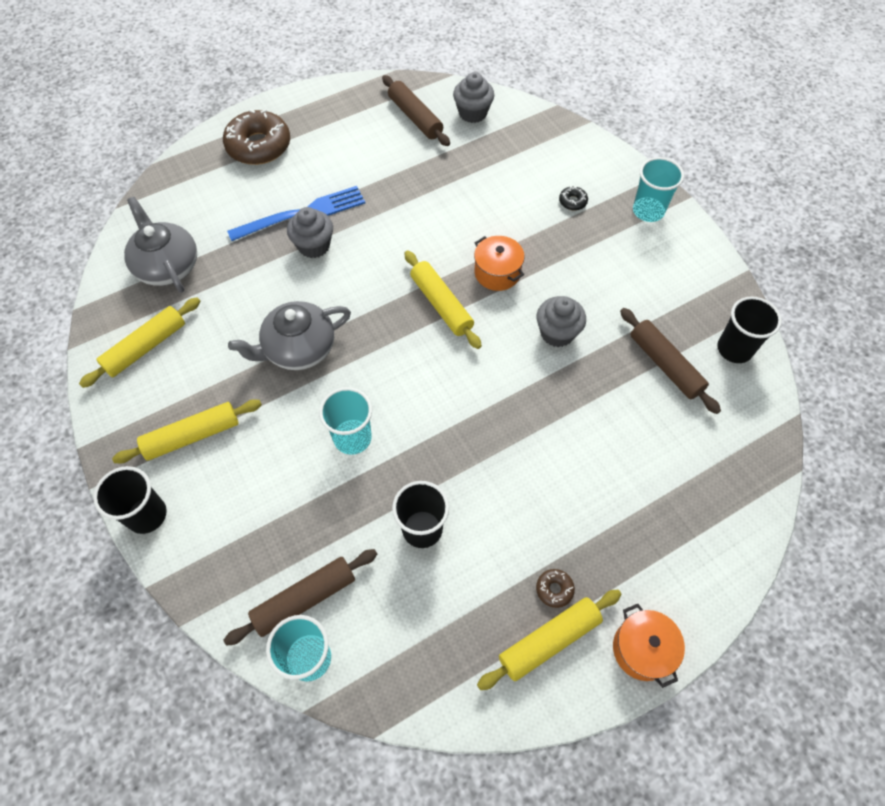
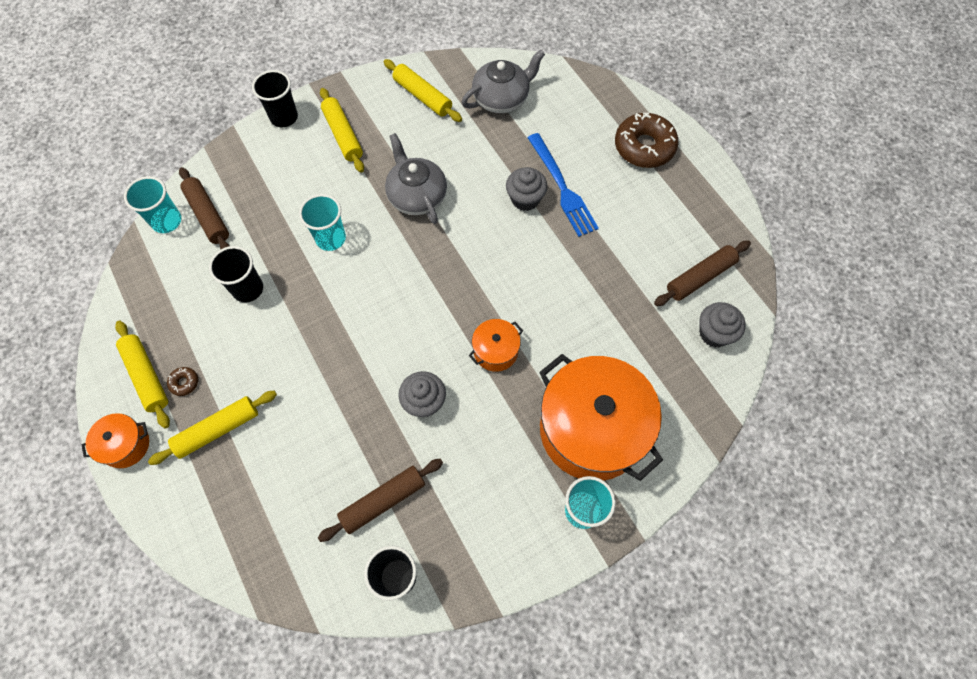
camera: 90 degrees right, 5 degrees up
yellow rolling pin [404,251,482,349] -> yellow rolling pin moved to [148,391,277,465]
black donut [559,186,588,210] -> orange pot [539,354,663,481]

